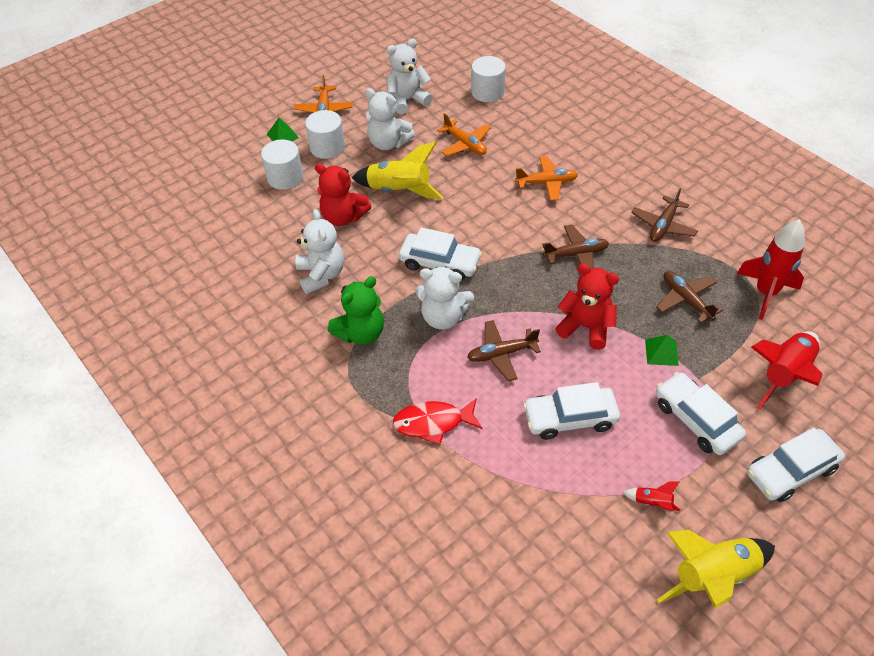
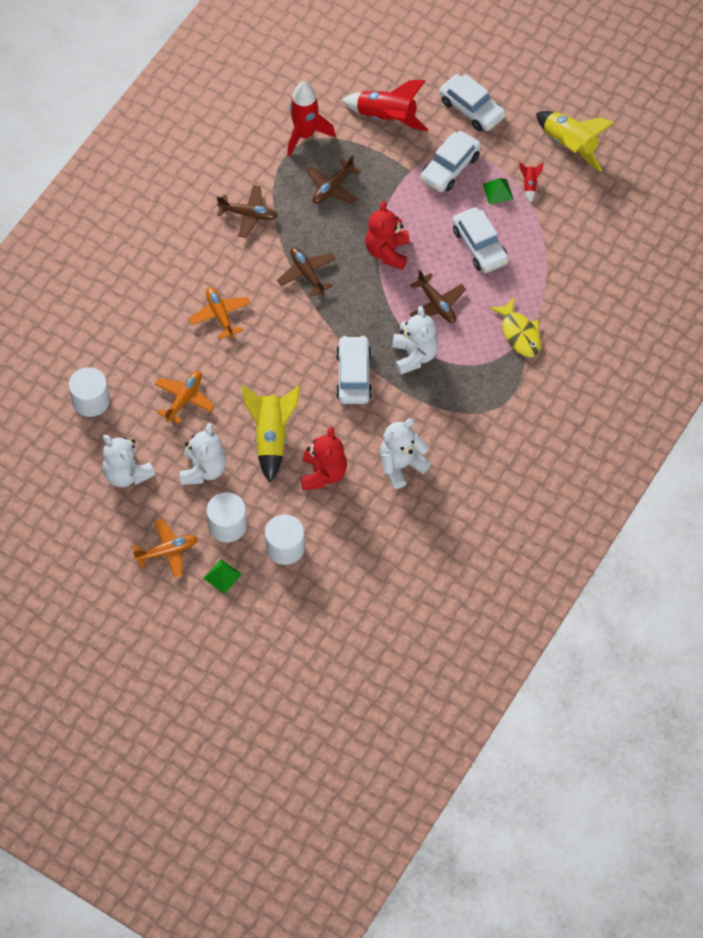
camera: 110 degrees left, 10 degrees up
green teddy bear [328,276,384,345] -> none
red fish [393,398,482,444] -> yellow fish [489,297,541,357]
green pyramid [645,335,679,366] -> green pyramid moved to [483,178,514,204]

